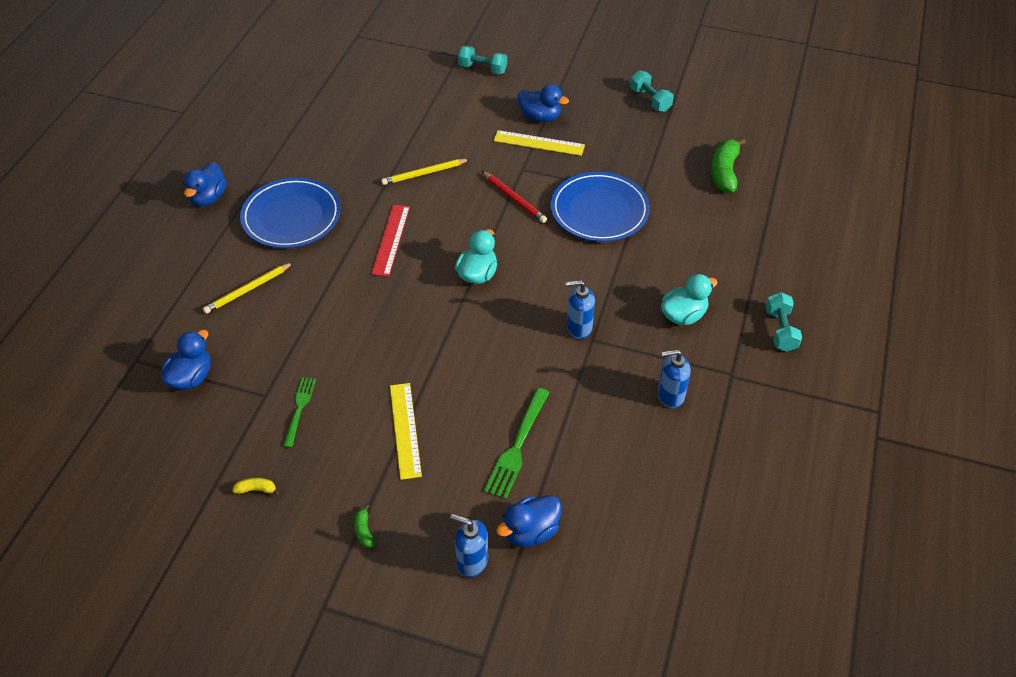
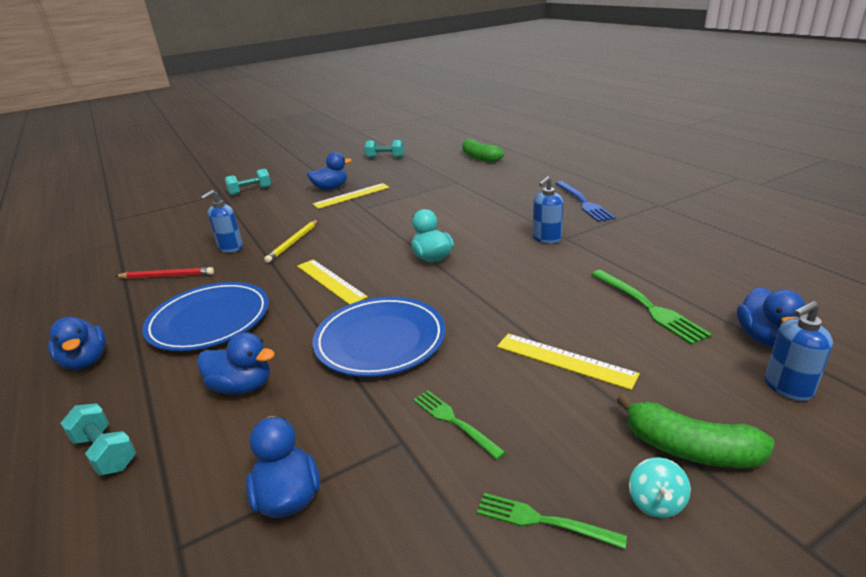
camera: 45 degrees left, 20 degrees down
yellow pencil [203,262,294,314] -> blue duck [197,332,275,395]
yellow banana [232,478,279,495] -> green fork [477,493,627,549]
green banana [354,504,375,548] -> green banana [616,394,775,468], size x2.17
red ruler [371,205,410,277] -> yellow ruler [297,259,368,304]
red pencil [482,171,547,223] -> red pencil moved to [116,267,214,279]
blue plate [551,172,650,242] -> blue plate moved to [312,297,446,377]
blue soap dispenser [658,349,691,408] -> blue soap dispenser moved to [201,190,243,253]
turquoise duck [661,274,718,325] -> blue fork [555,181,616,222]
turquoise dumbbell [766,292,802,352] -> turquoise dumbbell moved to [60,403,136,476]
none -> turquoise spinning top [629,457,691,518]

